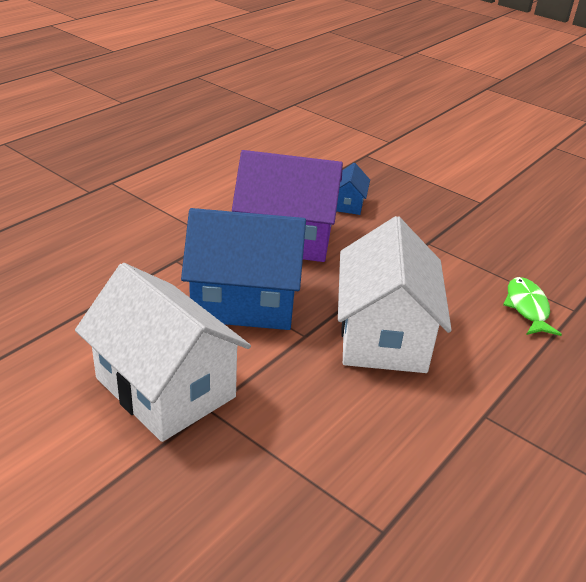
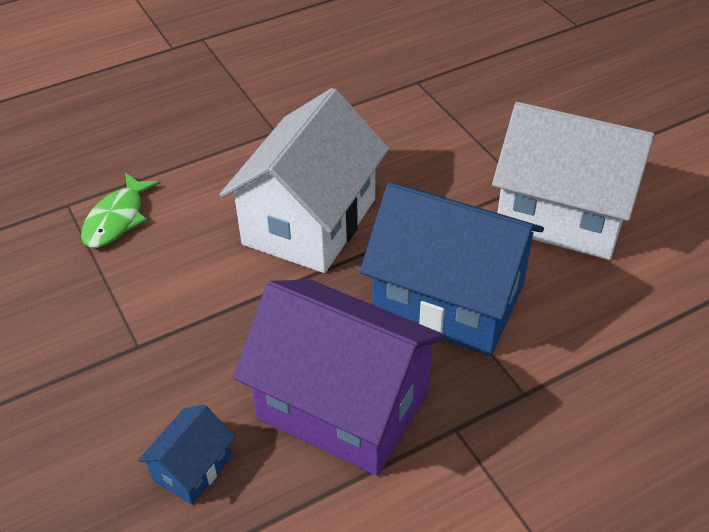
camera: 155 degrees left, 10 degrees up
white house [75,263,251,442] -> white house turned 45 degrees counterclockwise [492,102,655,260]

